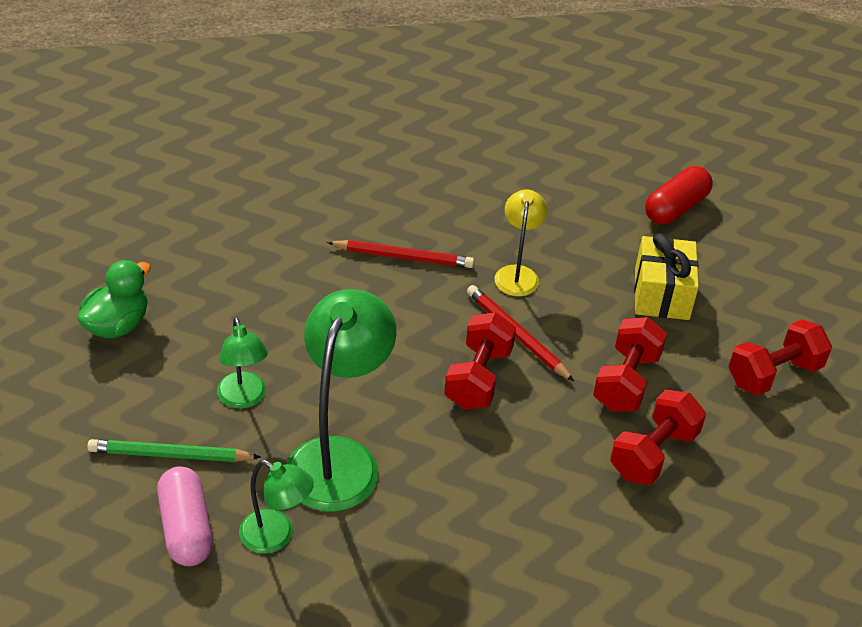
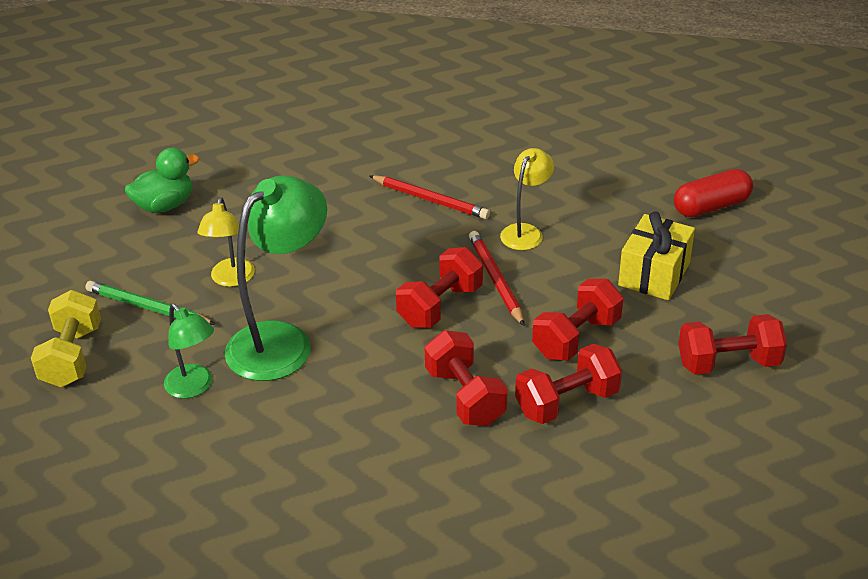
camera: 25 degrees right, 5 degrees down
pink capsule [157,466,213,566] -> none
green lamp [217,317,268,409] -> yellow lamp [197,197,255,287]
none -> yellow dumbbell [31,290,101,387]
none -> red dumbbell [424,330,508,426]

